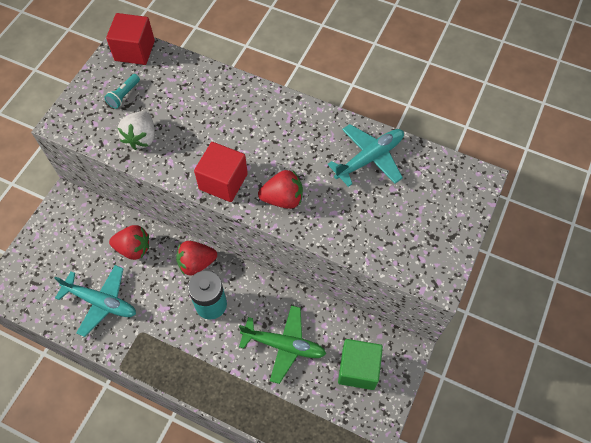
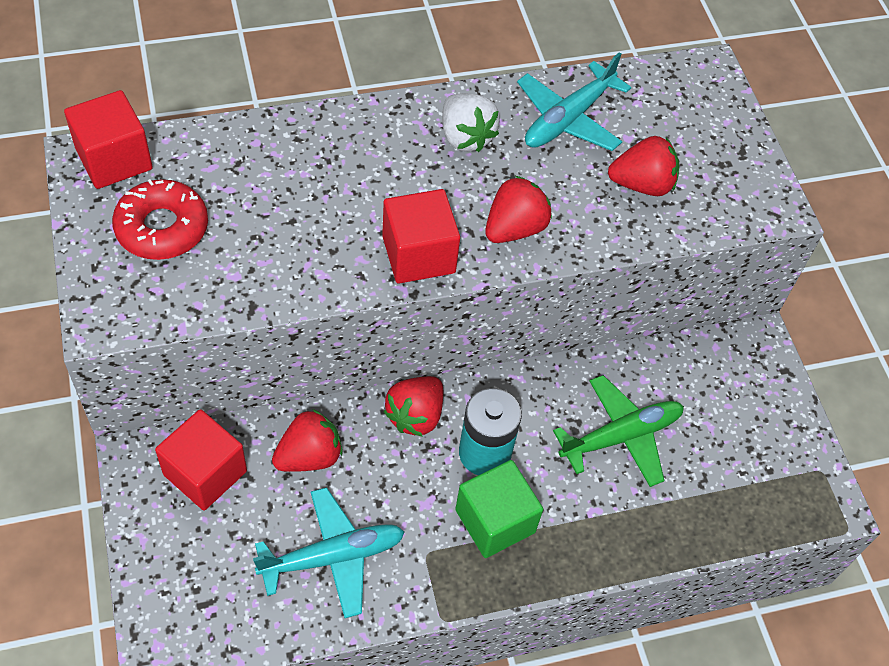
camera: 45 degrees left, 5 degrees down
turquoise flashlight [104,74,140,109] -> red donut [112,179,208,260]
white strawberry [118,111,155,150] -> white strawberry moved to [442,93,500,152]
turquoise plane [327,124,404,187] -> turquoise plane turned 150 degrees counterclockwise [517,52,631,151]
green cube [338,339,383,390] -> green cube moved to [455,460,543,558]
none -> red cube [155,409,247,511]
none -> red strawberry [608,136,680,196]

